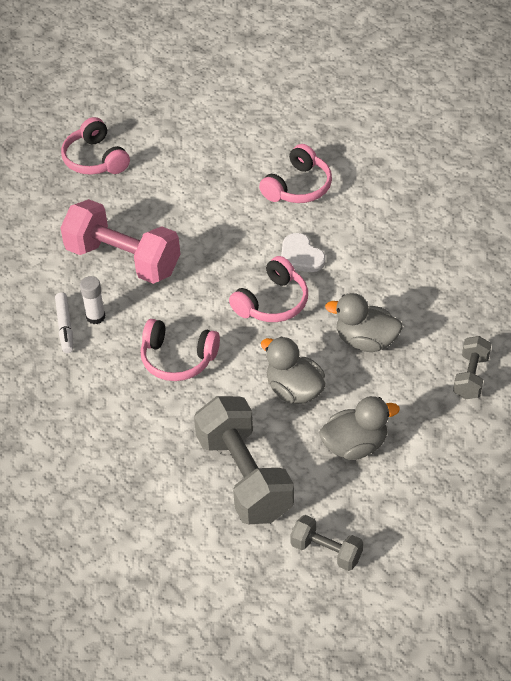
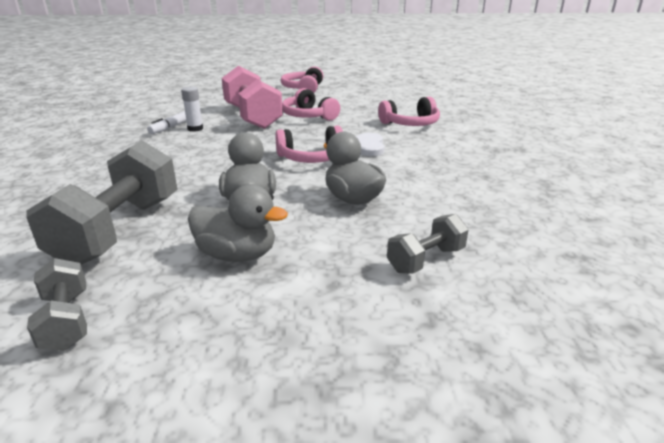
camera: 35 degrees right, 20 degrees down
pink headphones [141,319,220,381] -> pink headphones moved to [282,88,340,121]

